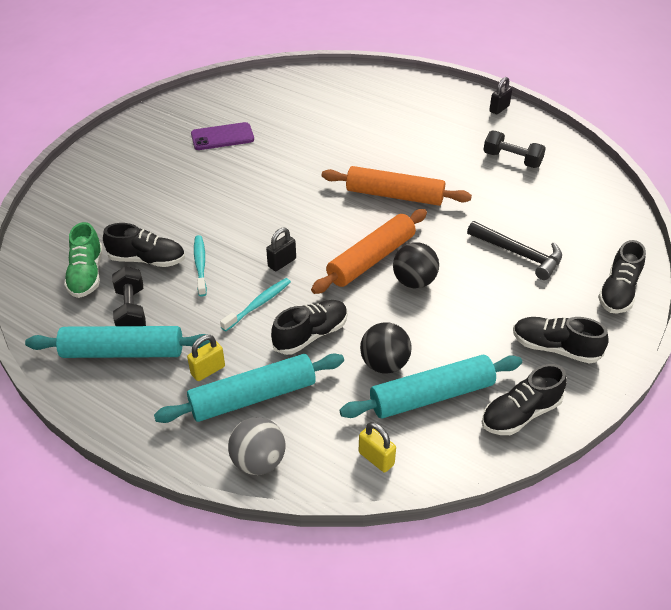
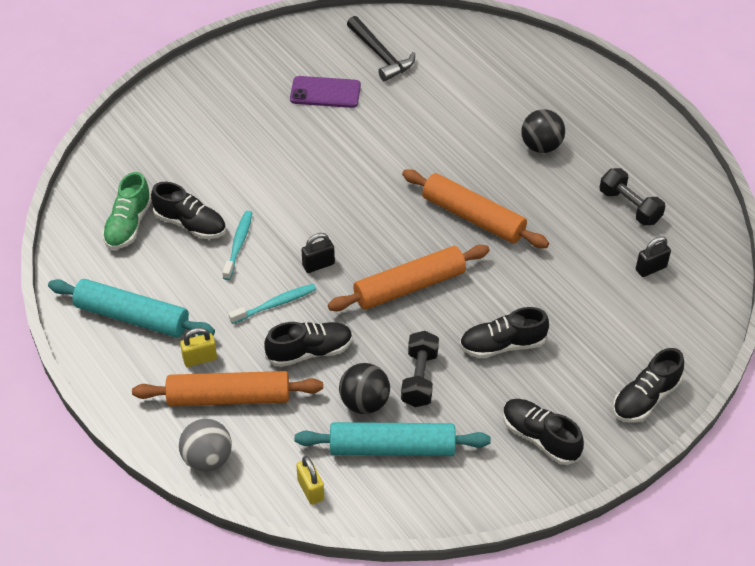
camera: 20 degrees right, 5 degrees up
black dumbbell [112,266,146,326] -> black dumbbell moved to [401,331,439,407]
turquoise rolling pin [154,353,344,423] -> orange rolling pin [132,371,323,406]
black ball [393,242,439,288] -> black ball moved to [521,109,565,153]
black hammer [467,221,562,280] -> black hammer moved to [347,16,415,81]
black shoe [482,364,567,435] -> black shoe moved to [460,307,549,358]
black padlock [489,77,512,114] -> black padlock moved to [636,236,671,277]

